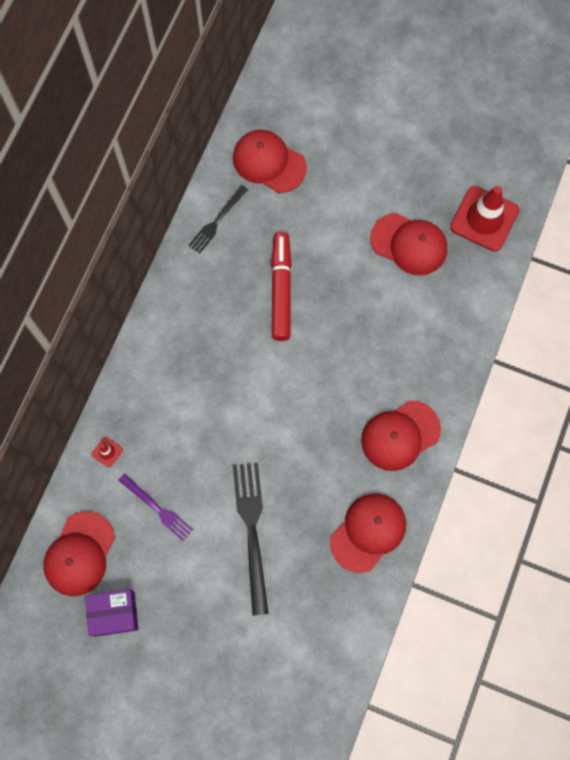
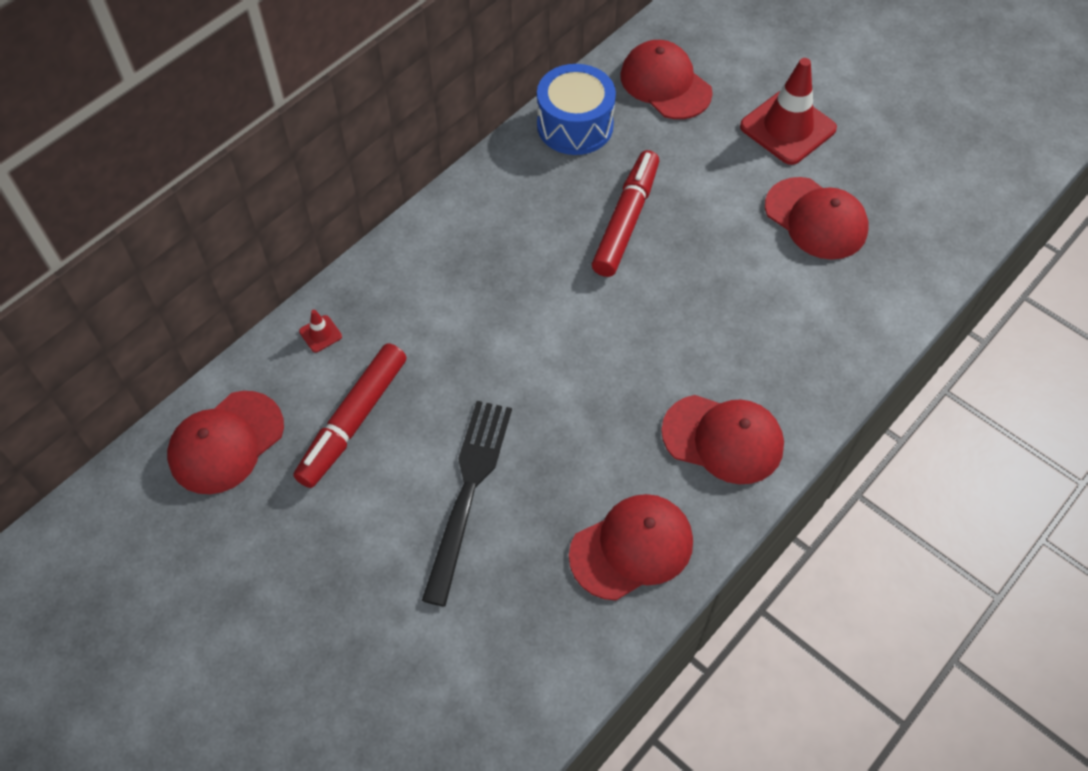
camera: 20 degrees right, 15 degrees down
purple box [85,589,138,637] -> none
purple fork [118,474,193,541] -> red marker [293,343,406,488]
black fork [188,185,248,254] -> blue drum [537,64,616,155]
red cap [361,400,441,471] -> red cap turned 150 degrees counterclockwise [661,395,784,484]
red traffic cone [450,186,519,252] -> red traffic cone moved to [740,58,837,165]

